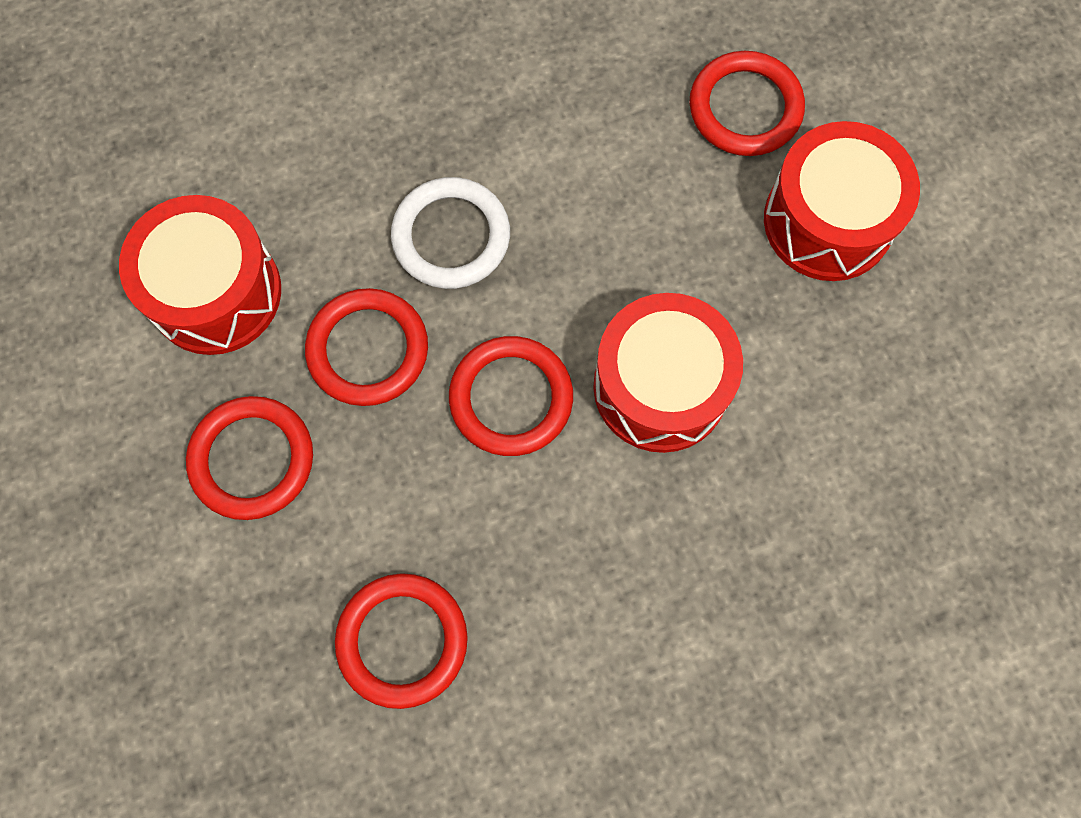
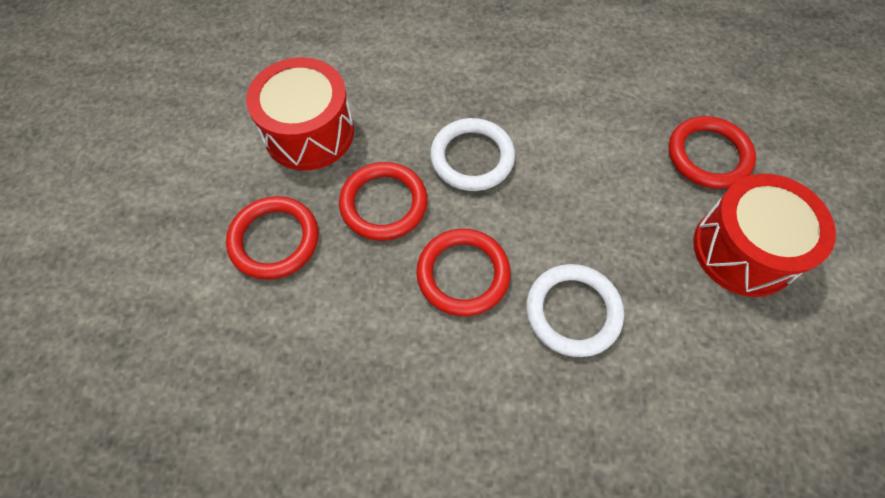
camera: 25 degrees right, 10 degrees down
red ring [335,573,468,709] -> none
red drum [593,293,743,453] -> white ring [526,264,624,357]

